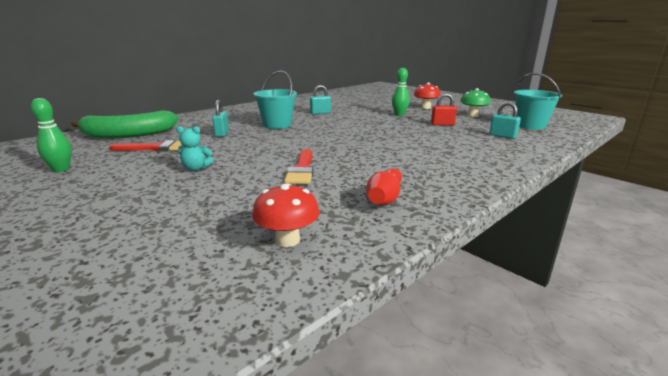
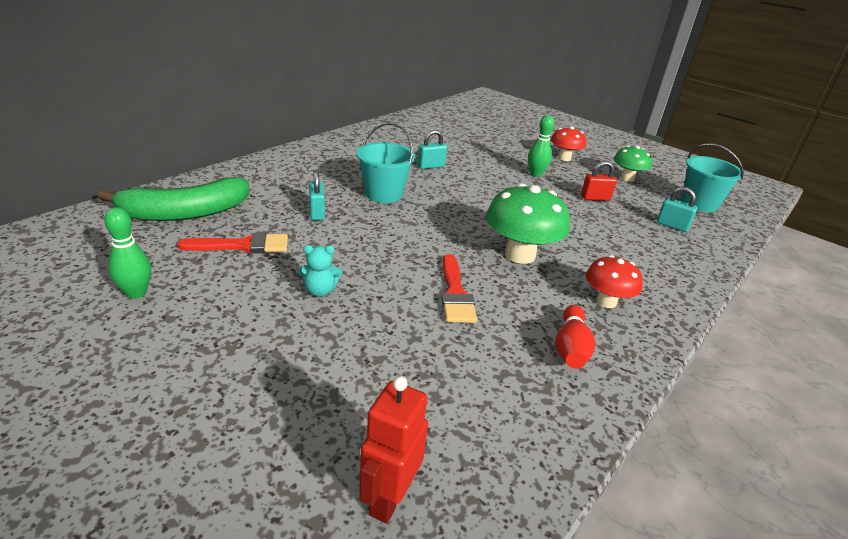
camera: 10 degrees left, 10 degrees up
red mushroom [252,183,320,247] -> red mushroom moved to [586,255,643,308]
none -> red robot [360,376,428,524]
none -> green mushroom [486,183,570,264]

